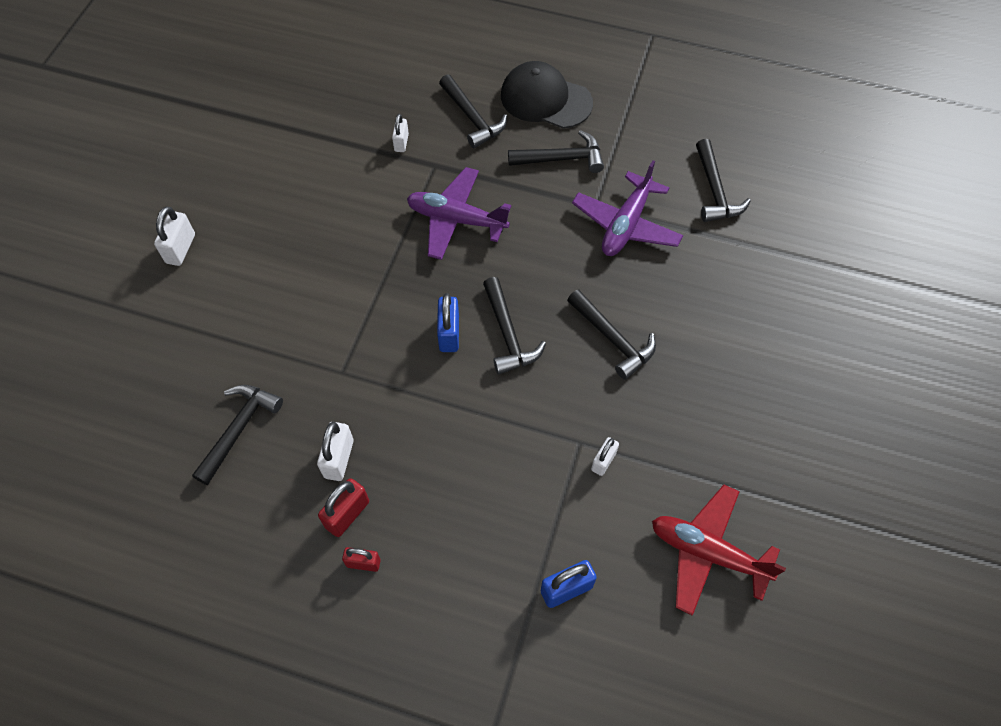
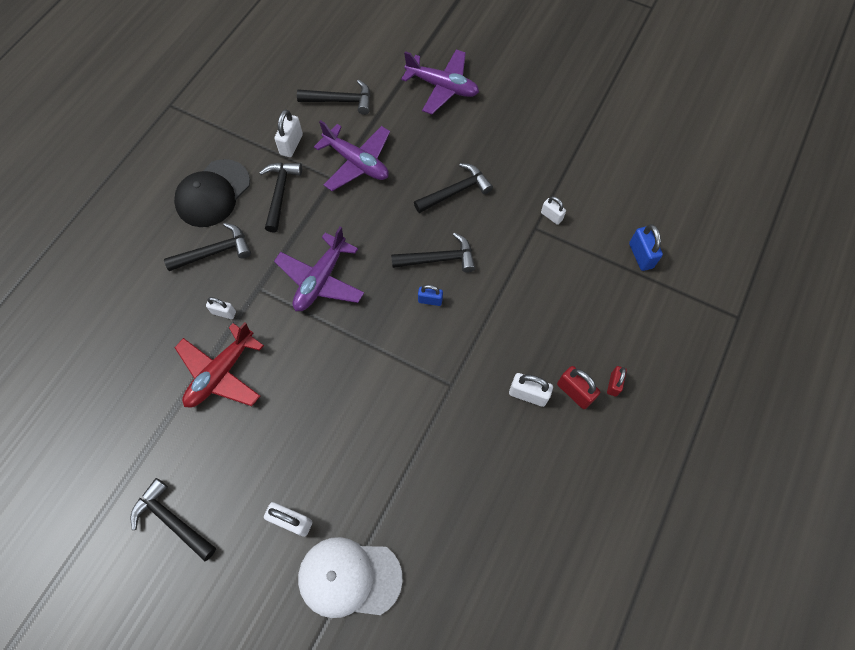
camera: 80 degrees left, 5 degrees up
black hammer [192,385,283,485] -> black hammer moved to [130,478,216,561]
blue padlock [437,293,459,352] -> blue padlock [418,285,443,306], size x0.66
red plane [652,485,786,616] -> red plane moved to [174,322,264,408]
none -> white padlock [274,109,303,157]
none -> white cap [298,537,403,618]
none -> purple plane [401,49,479,115]

